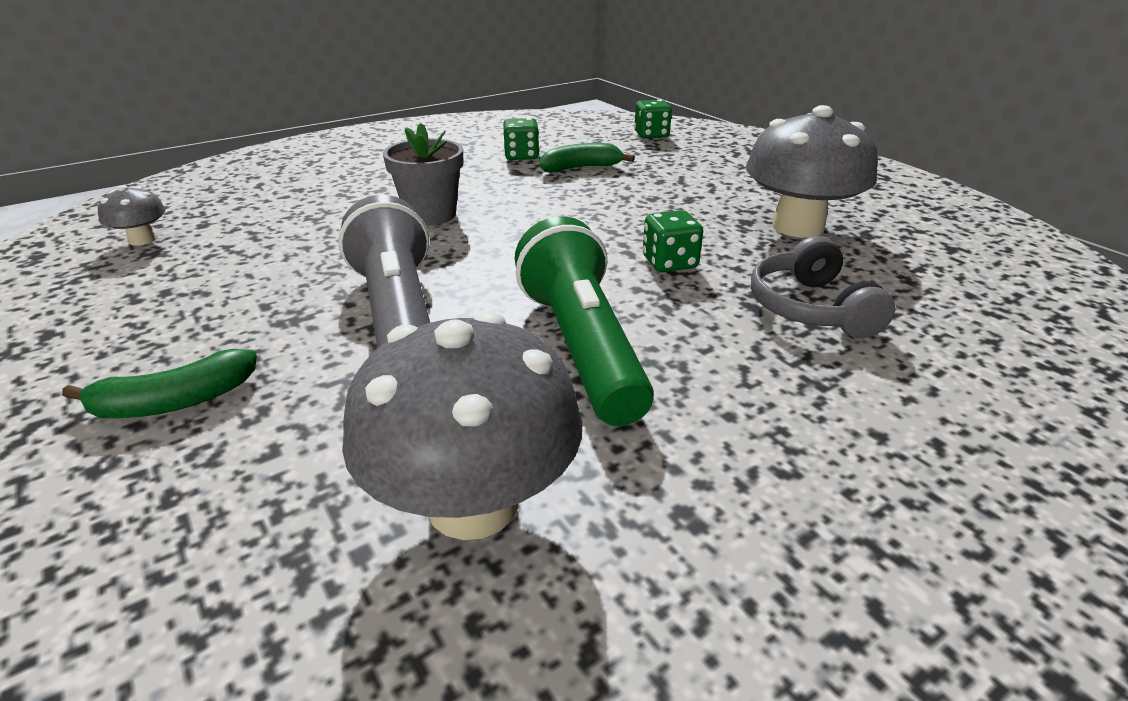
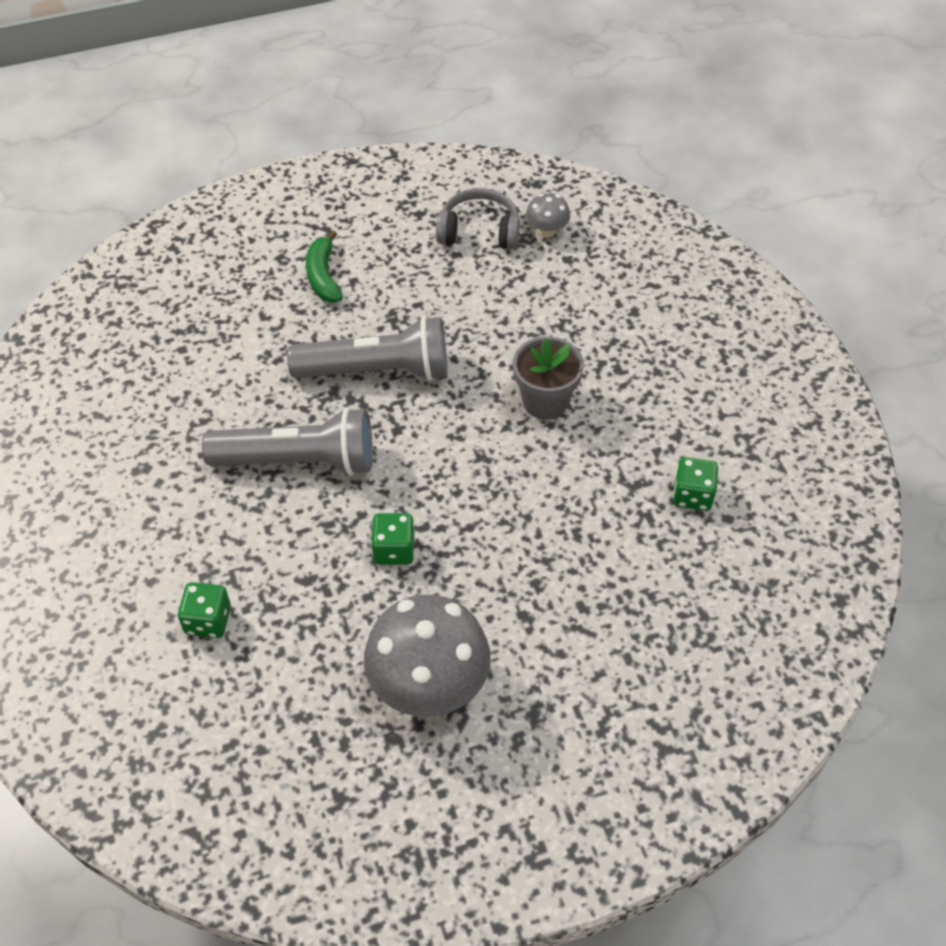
camera: 105 degrees right, 20 degrees up
grey mushroom [342,312,582,540] -> none
green flashlight [515,216,654,426] -> grey flashlight [202,407,373,476]
green banana [540,143,635,172] -> none
green dice [634,99,672,138] -> green dice moved to [178,582,231,638]
grey headphones [751,236,895,338] -> grey headphones moved to [436,188,520,250]

